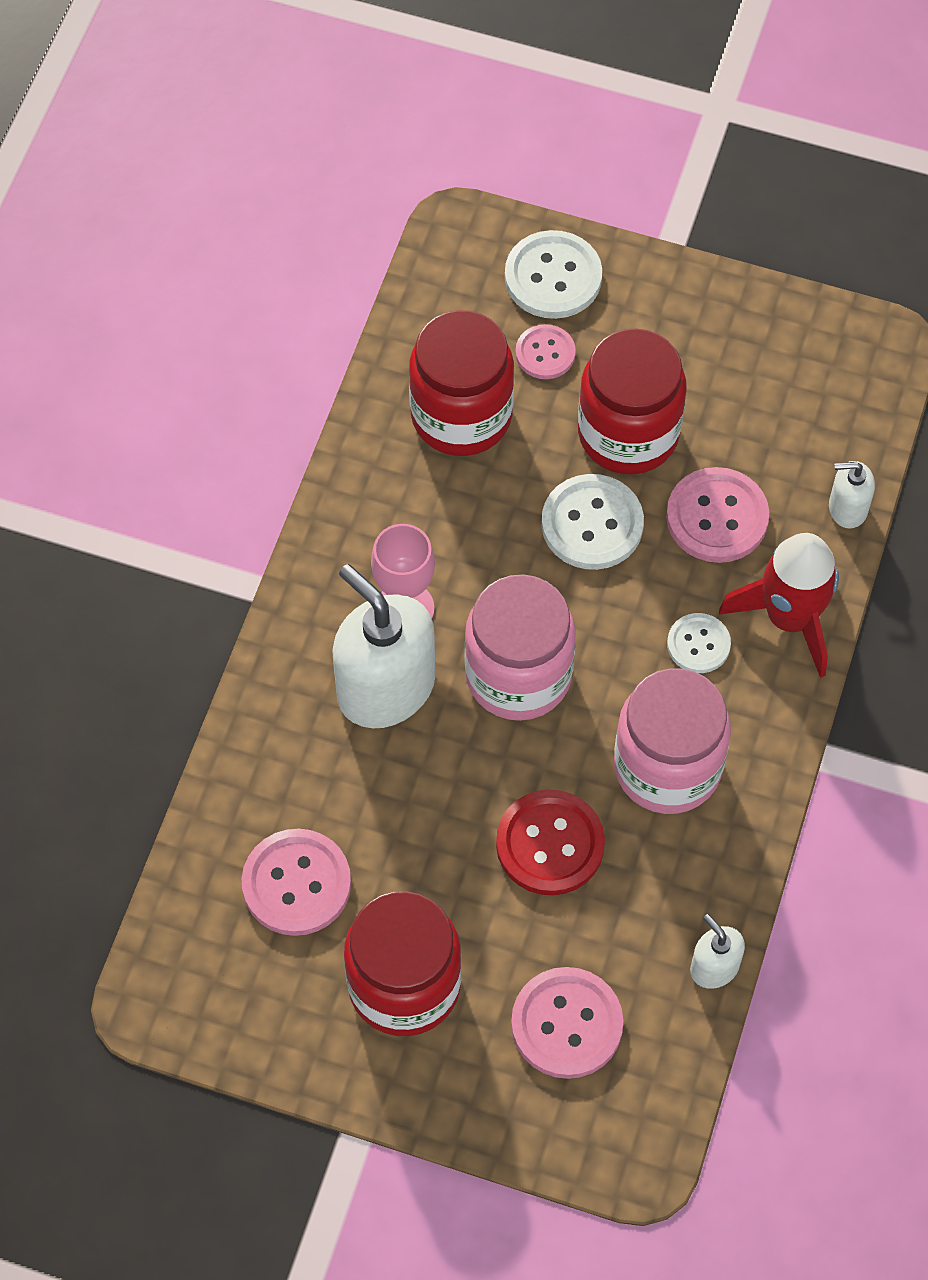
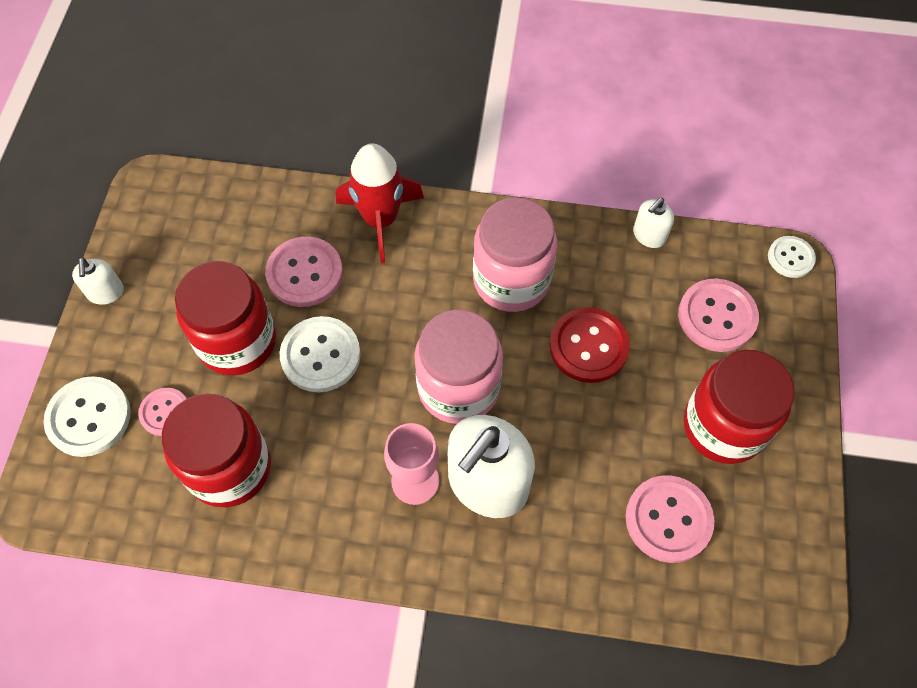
camera: 100 degrees left, 0 degrees up
white button [667,613,731,673] -> white button moved to [768,236,816,278]
white soap dispenser [829,461,875,529] -> white soap dispenser moved to [72,257,124,305]

